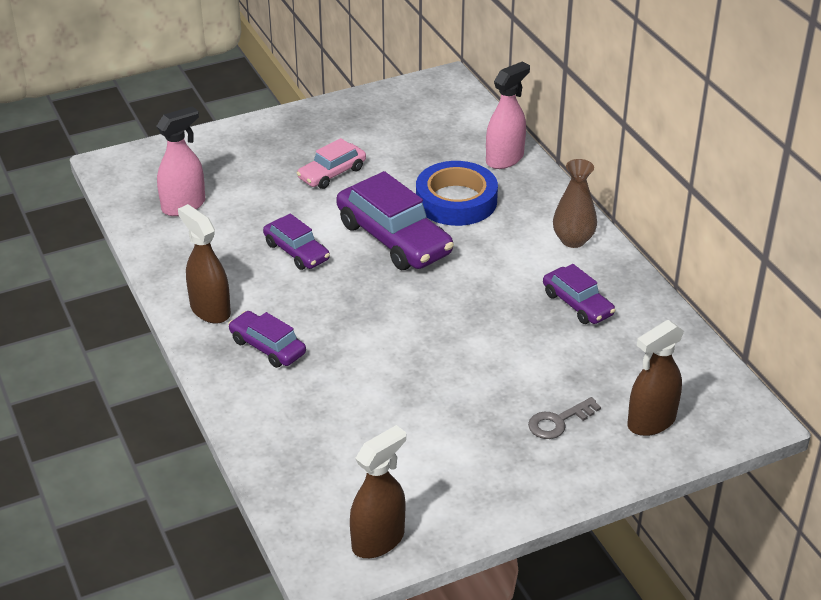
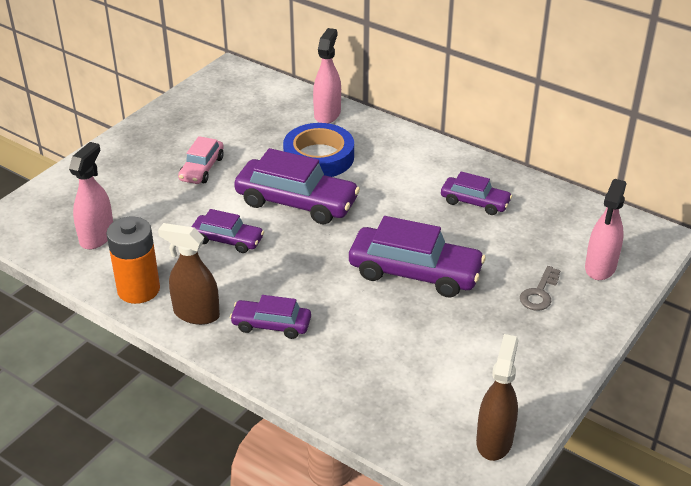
camera: 30 degrees left, 0 degrees up
brown vase [553,159,597,248] -> none
brown spray bottle [627,320,684,436] -> pink spray bottle [585,179,626,280]
none -> orange battery [106,217,160,304]
none -> purple car [349,216,486,297]

